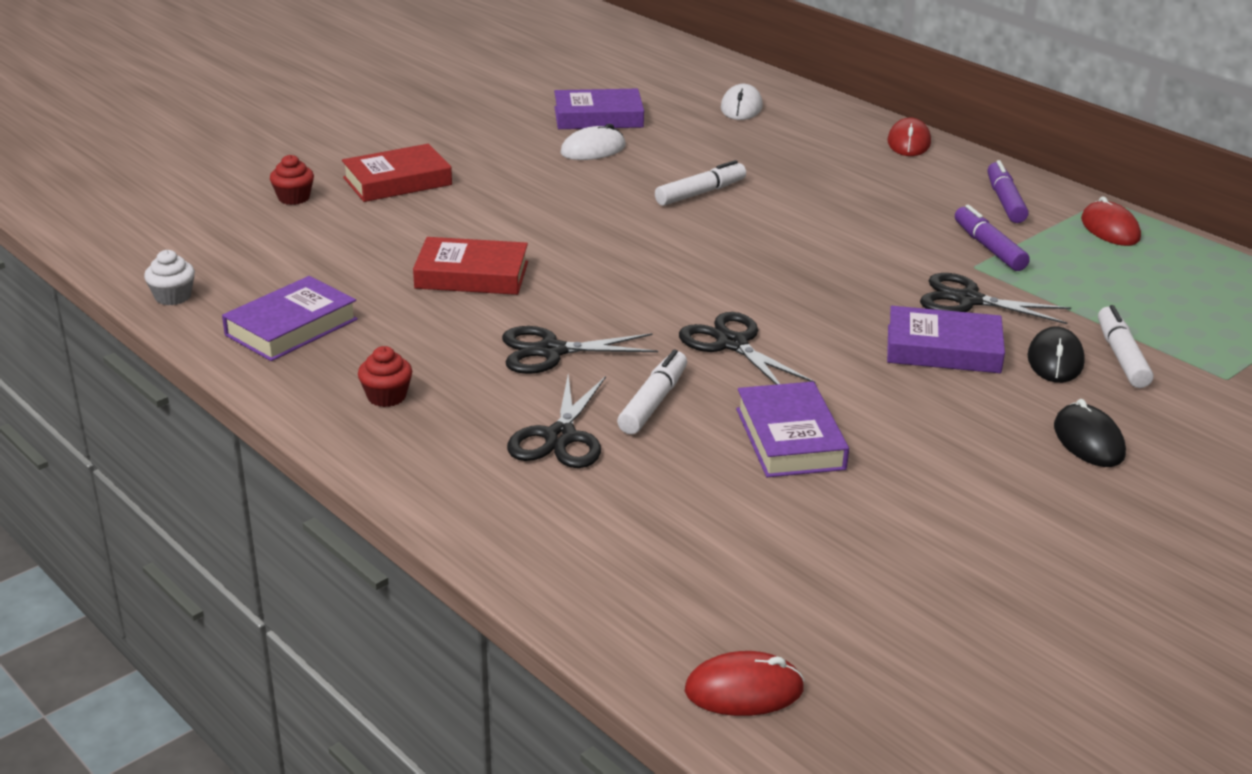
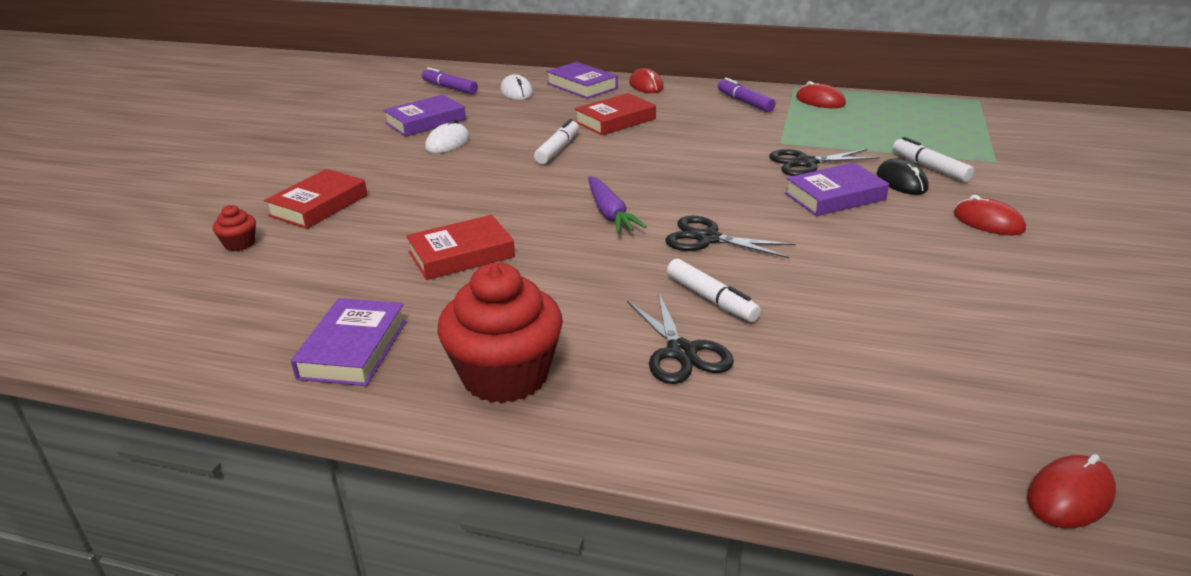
camera: 30 degrees left, 0 degrees up
white cupcake [144,250,195,305] -> none
red cupcake [358,346,412,407] -> red cupcake [437,263,563,403], size x2.31
black scissors [502,326,658,374] -> none
white marker [617,350,687,434] -> white marker turned 150 degrees clockwise [667,259,761,322]
purple book [736,382,849,477] -> purple book moved to [546,62,618,99]
purple marker [955,205,1030,271] -> purple marker moved to [422,67,478,94]
black mouse [1054,399,1126,467] -> red mouse [954,195,1026,235]
none -> red book [574,93,656,136]
none -> purple carrot [588,176,647,234]

